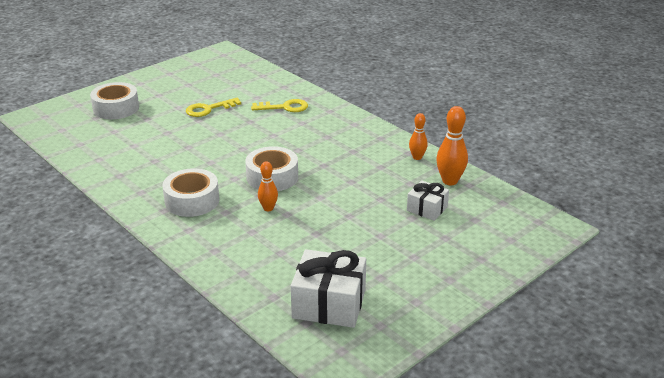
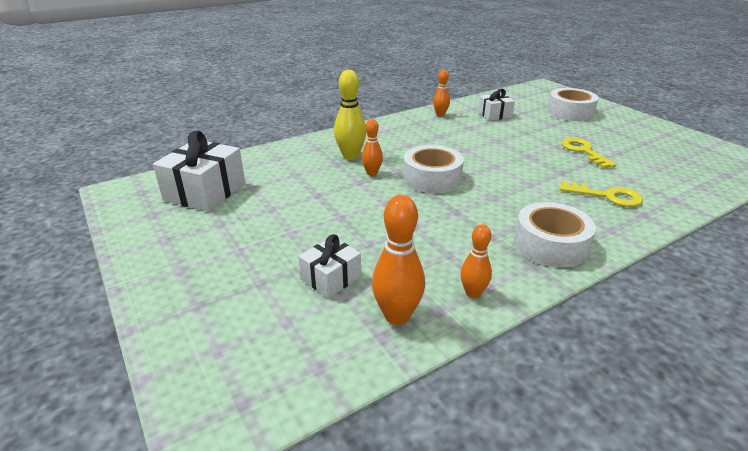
camera: 100 degrees right, 0 degrees up
white tape [162,168,220,217] -> white tape moved to [514,202,596,267]
yellow key [251,99,308,112] -> yellow key turned 75 degrees counterclockwise [560,181,643,207]
none -> yellow bowling pin [334,70,367,160]
none -> orange bowling pin [433,70,450,117]
none -> white gift [478,89,515,121]

